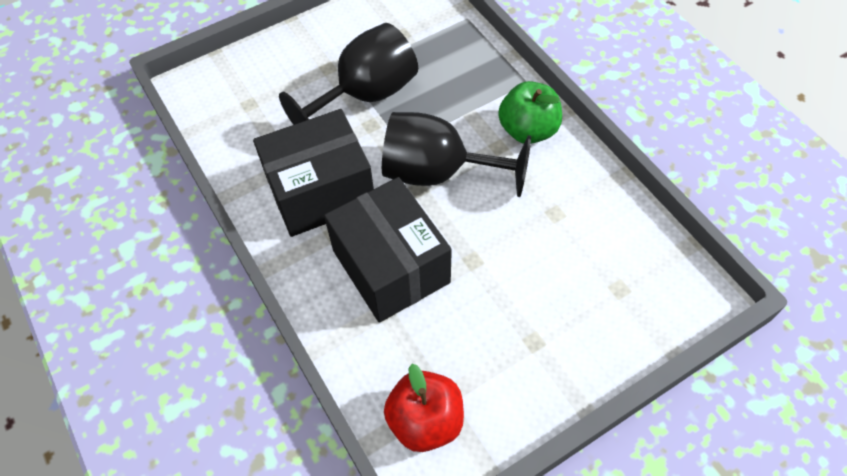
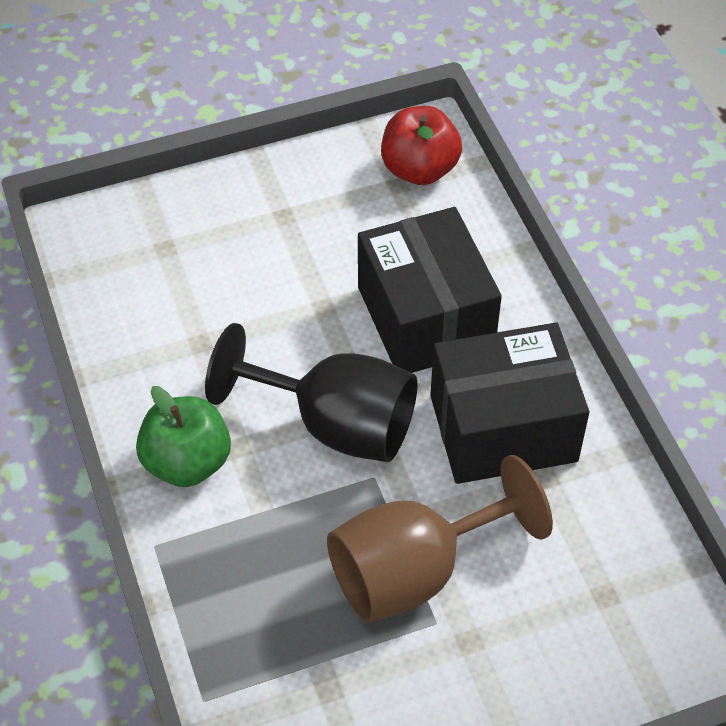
camera: 170 degrees left, 5 degrees down
black goblet [279,23,418,125] -> brown goblet [327,455,553,623]

